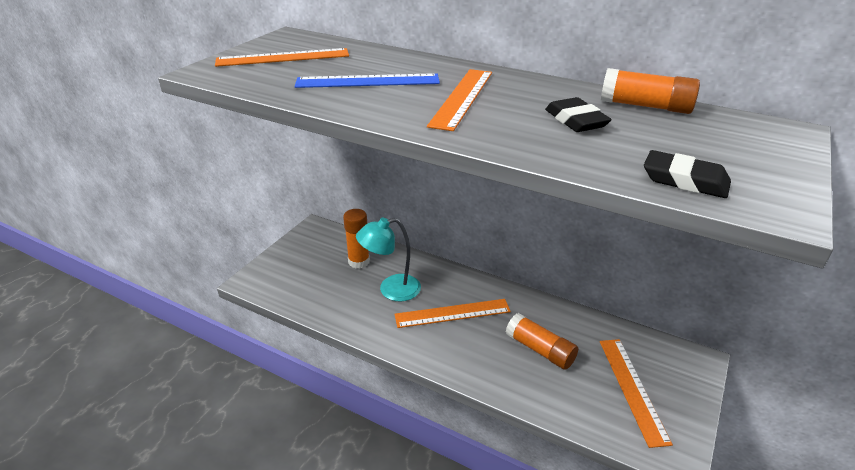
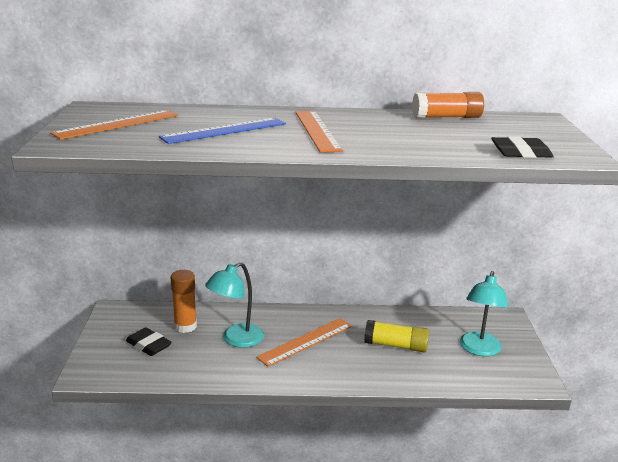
camera: 30 degrees left, 10 degrees down
orange glue stick [506,313,578,370] -> yellow glue stick [364,320,429,352]
black eraser [545,97,612,132] -> black eraser moved to [126,328,172,356]
orange ruler [600,339,673,448] -> turquoise lamp [460,271,508,356]

